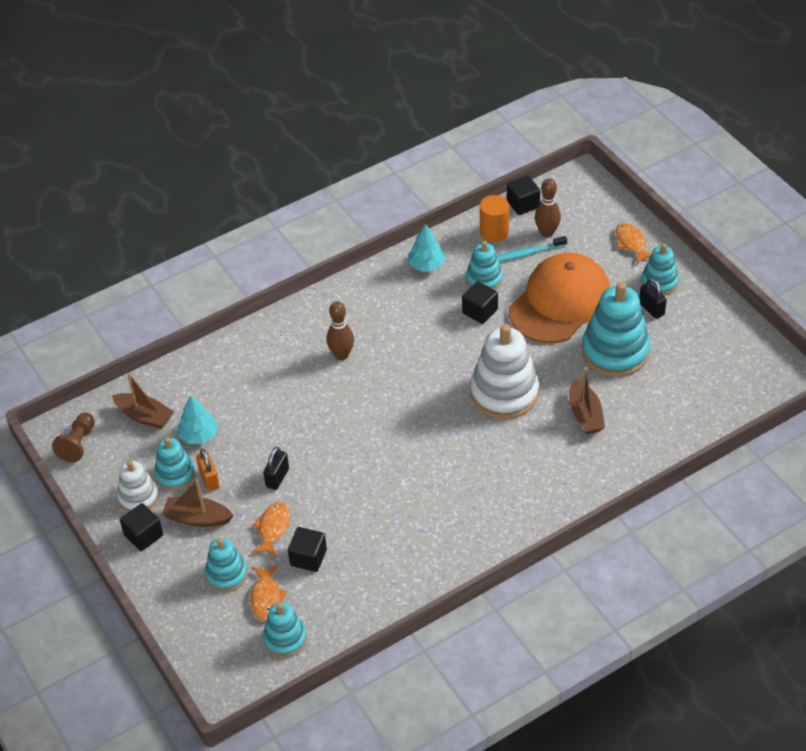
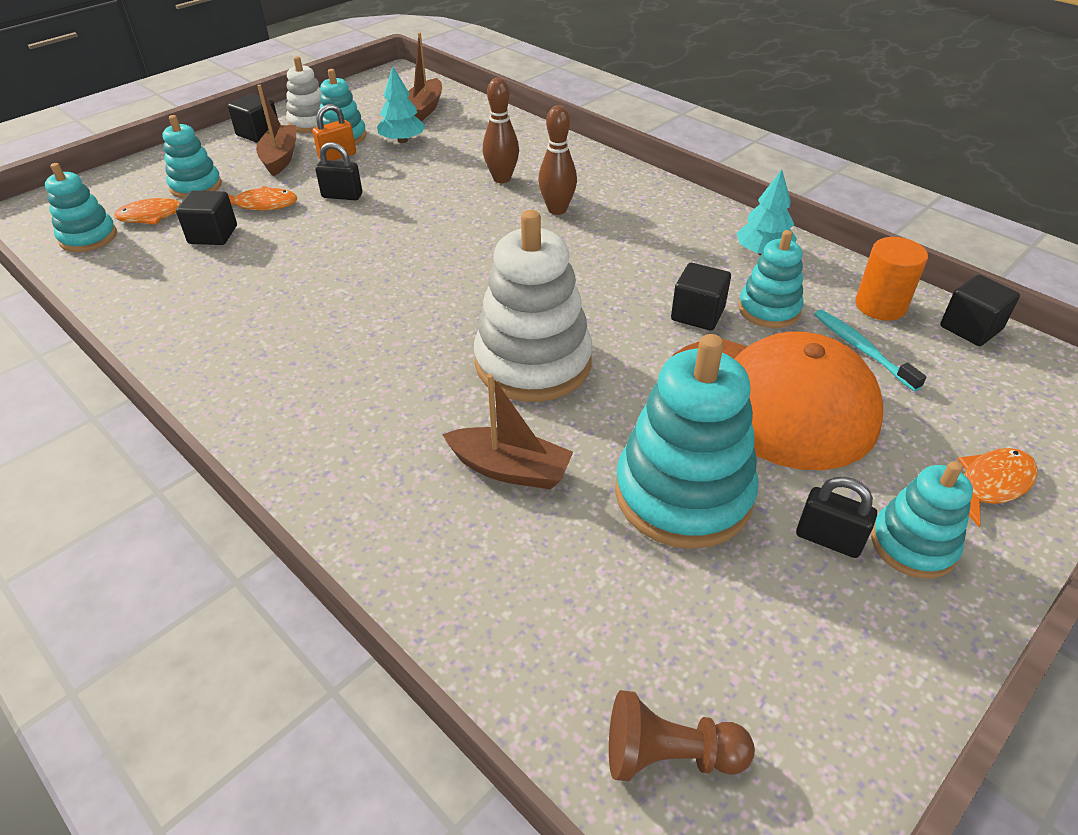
camera: 75 degrees right, 5 degrees down
brown pawn [52,413,95,463] -> brown pawn moved to [609,690,755,781]
brown bowling pin [535,178,561,238] -> brown bowling pin moved to [483,78,519,183]
brown boat [569,367,605,435] -> brown boat turned 135 degrees counterclockwise [442,374,573,489]
black padlock [639,278,667,319] -> black padlock turned 75 degrees clockwise [796,477,877,558]

